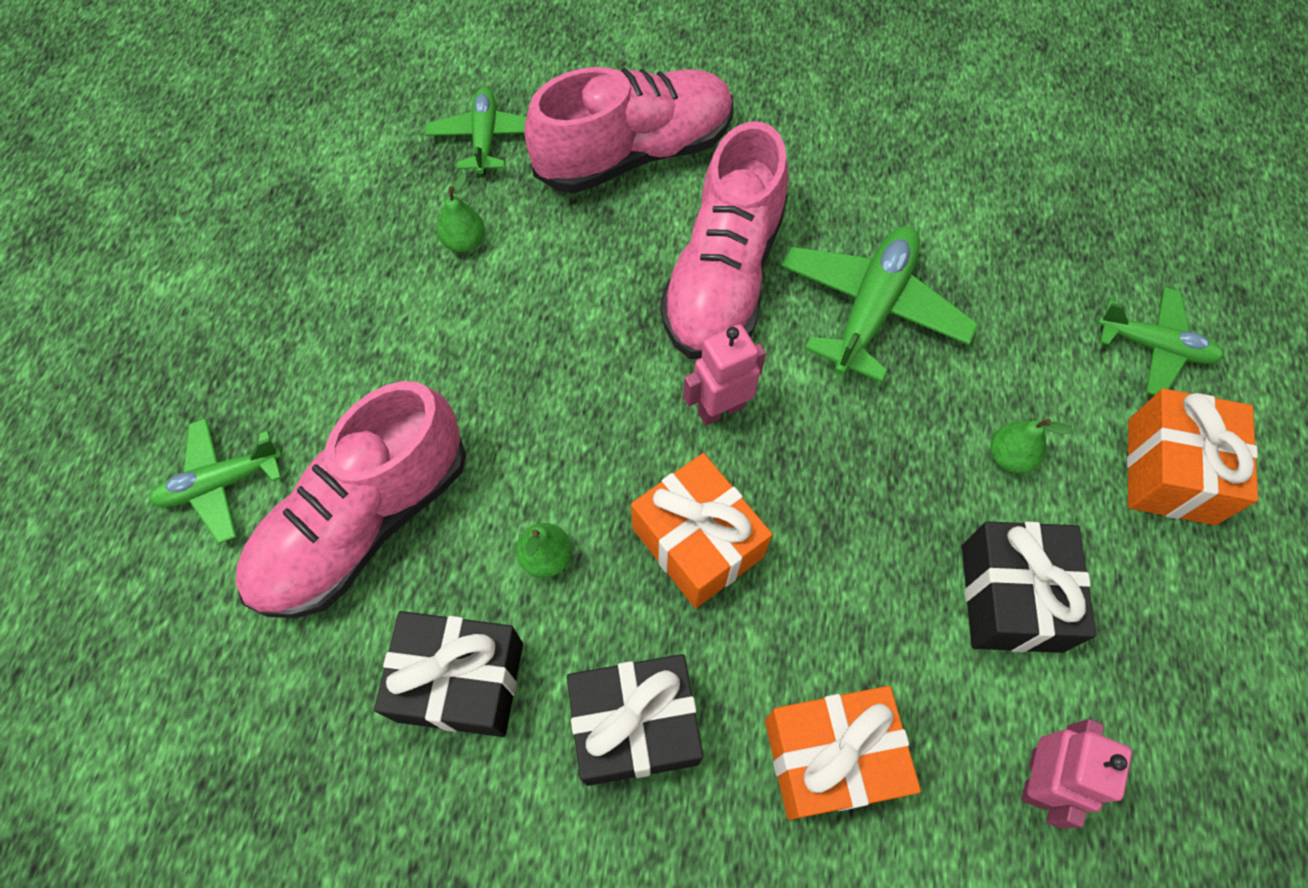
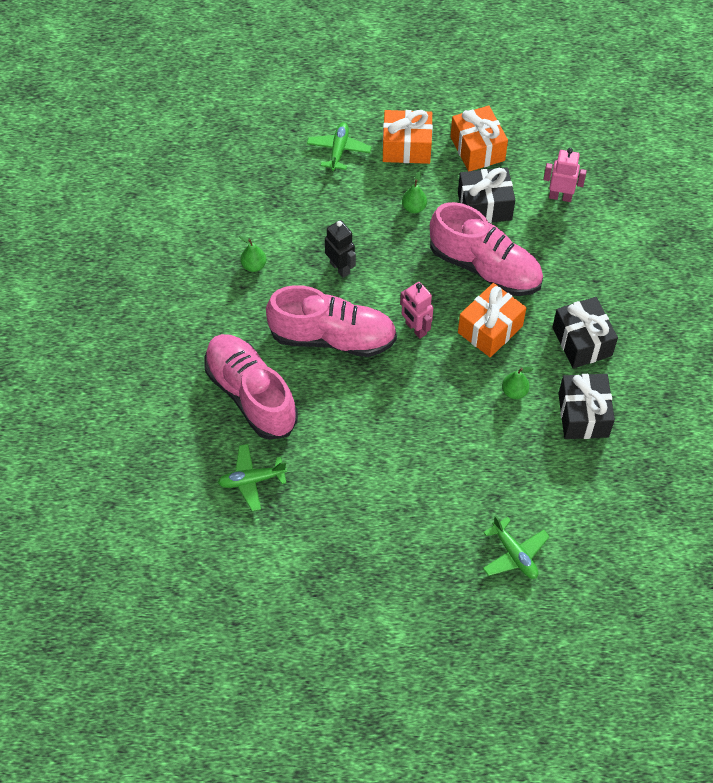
camera: 100 degrees left, 5 degrees down
pink shoe [236,381,466,618] -> pink shoe moved to [430,202,543,296]
green pear [437,173,485,252] -> green pear moved to [239,235,266,272]
orange gift [765,686,921,820] -> orange gift moved to [450,105,508,171]
green plane [781,226,978,382] -> black robot [325,220,356,278]

